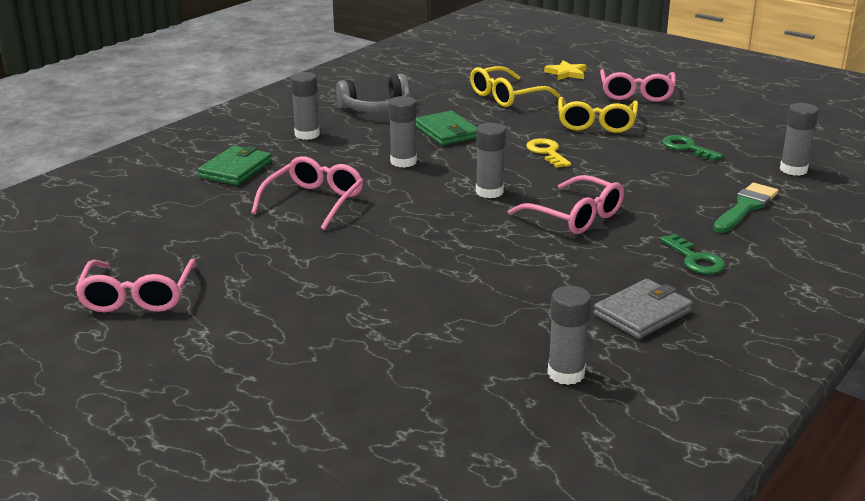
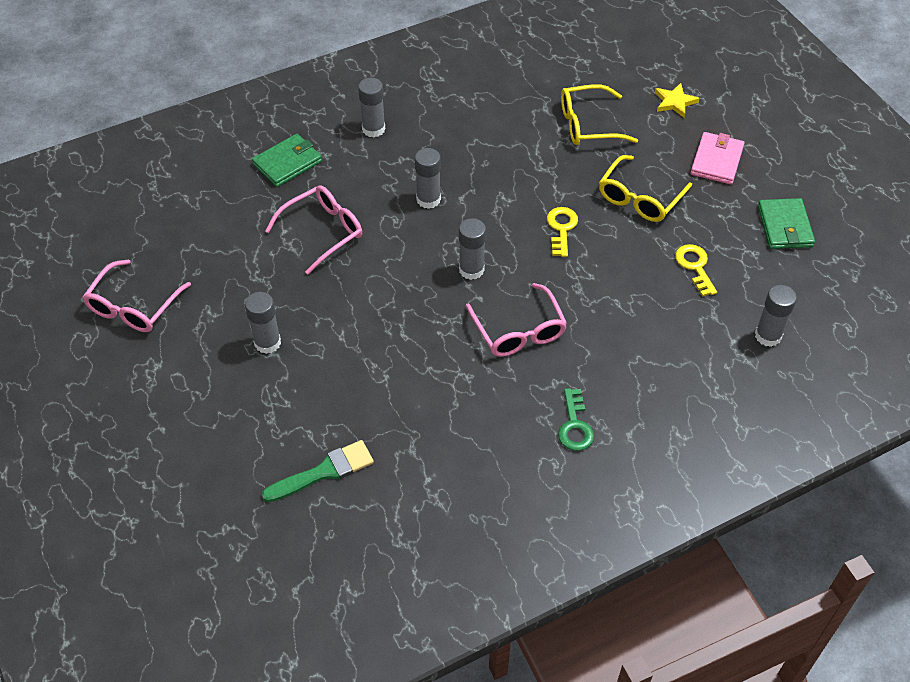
camera: 25 degrees right, 25 degrees up
grey headphones [336,74,410,113] -> none
green wallet [416,111,477,146] -> green wallet moved to [758,198,815,249]
grey glue stick [548,286,591,385] -> grey glue stick moved to [245,292,281,354]
grey wallet [594,279,693,339] -> none
pink glasses [600,69,676,102] -> pink wallet [691,132,744,184]
green key [662,135,724,161] -> yellow key [675,244,717,297]
green brush [713,183,779,233] -> green brush moved to [262,440,374,502]

